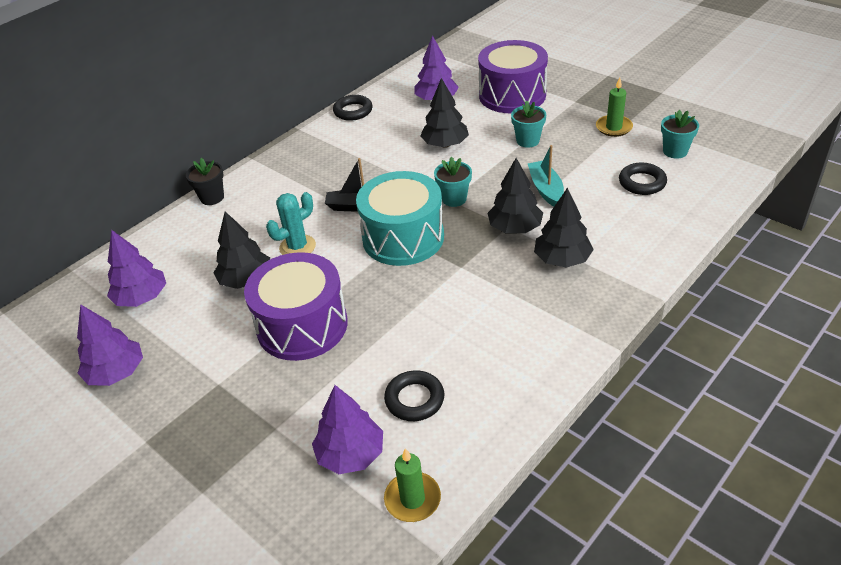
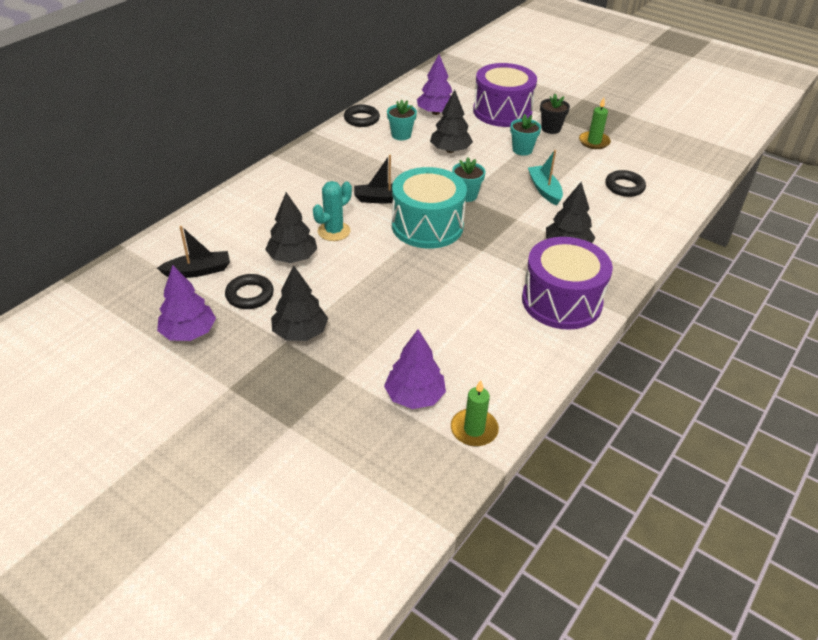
camera: 10 degrees left, 0 degrees up
purple tree [107,230,166,307] -> black boat [157,226,230,278]
black flower pot [186,157,224,205] -> black flower pot moved to [540,94,570,134]
purple drum [244,252,348,361] -> purple drum moved to [522,237,613,330]
black ring [384,370,444,421] -> black ring moved to [225,274,274,309]
black tree [488,158,543,233] -> black tree moved to [271,265,328,341]
turquoise flower pot [661,110,699,159] -> turquoise flower pot moved to [387,100,417,140]

